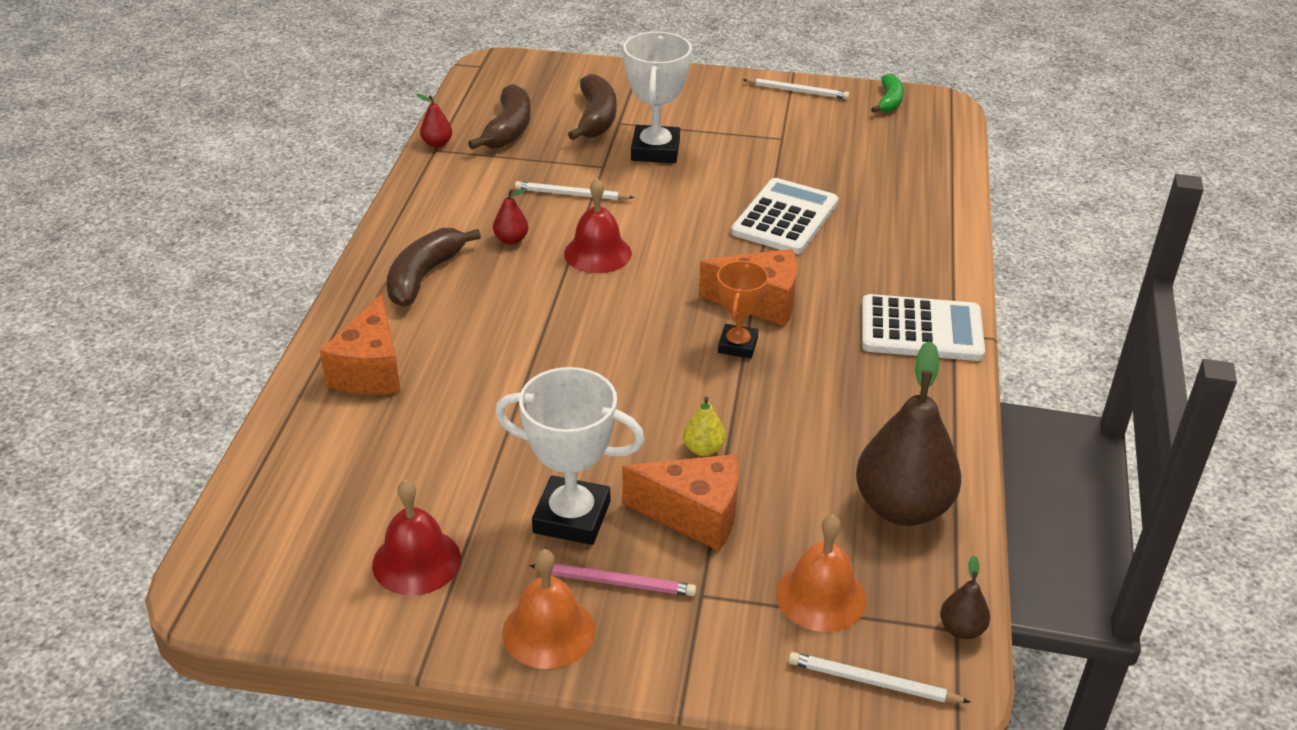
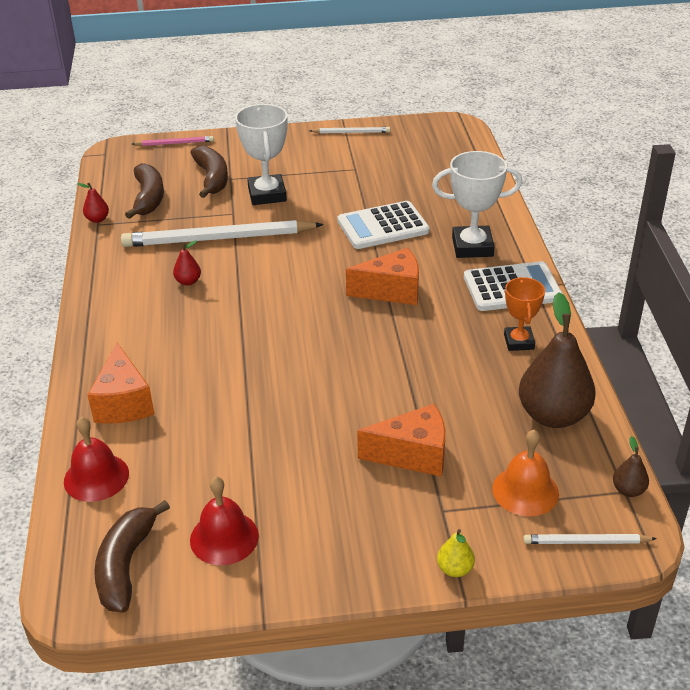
camera: 15 degrees left, 0 degrees up
brown banana [386,228,481,307] -> brown banana moved to [94,500,170,612]
white trophy [495,367,645,545] -> white trophy moved to [432,151,522,258]
orange bell [502,549,595,669] -> none
white pencil [515,181,635,200] -> white pencil [121,220,324,247], size x2.14
pink pencil [529,563,697,596] -> pink pencil moved to [132,136,214,146]
red bell [564,178,632,273] -> red bell moved to [64,416,129,502]
yellow pear [683,396,726,456] -> yellow pear moved to [437,529,475,577]
orange trophy [717,261,769,358] -> orange trophy moved to [504,277,545,351]
white calculator [731,178,839,254] -> white calculator turned 120 degrees counterclockwise [338,201,430,249]
green banana [871,74,904,113] -> none

